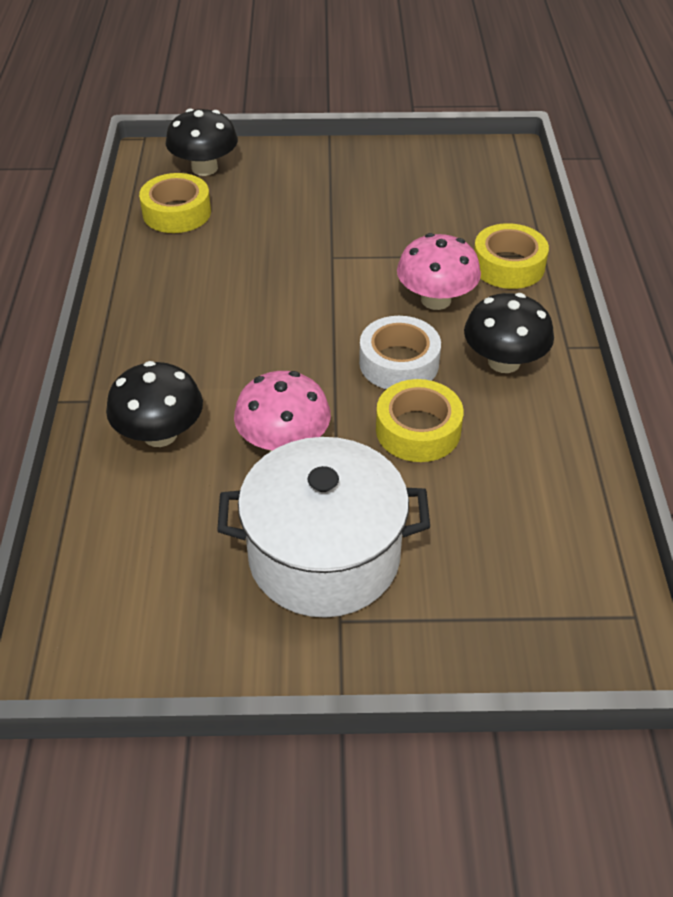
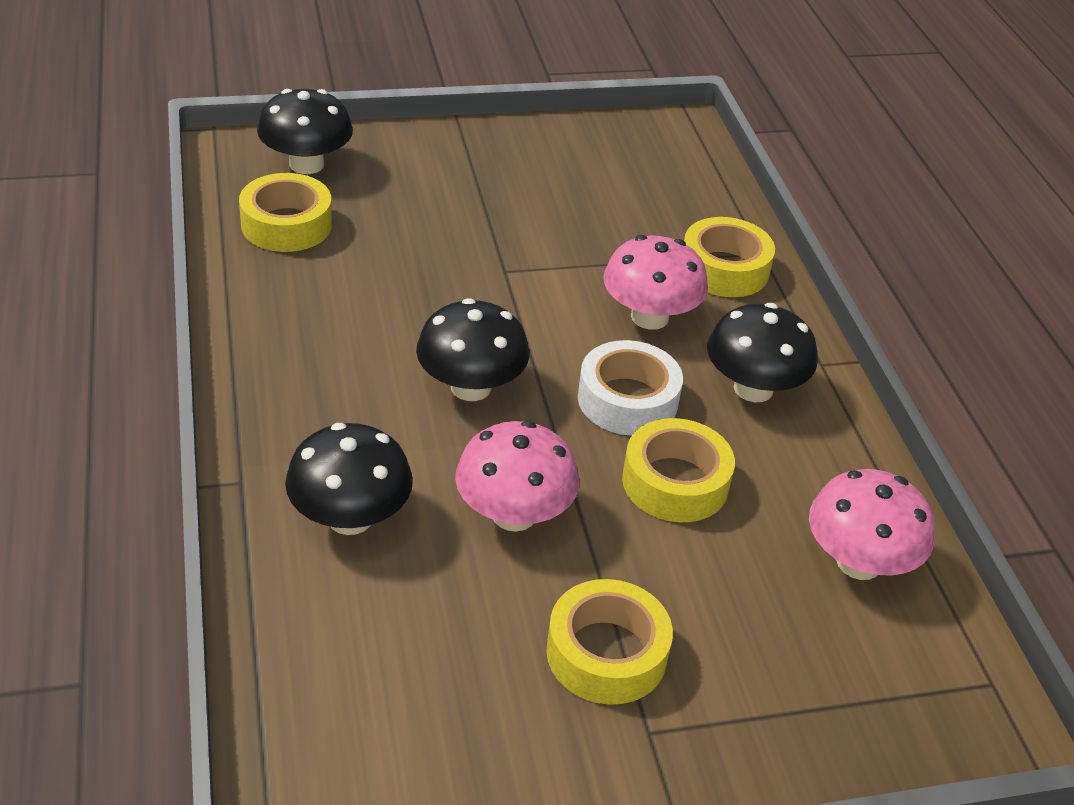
camera: 15 degrees left, 5 degrees down
white pot [217,437,430,618] -> yellow tape [546,579,673,705]
none -> black mushroom [416,298,529,401]
none -> pink mushroom [809,469,935,580]

